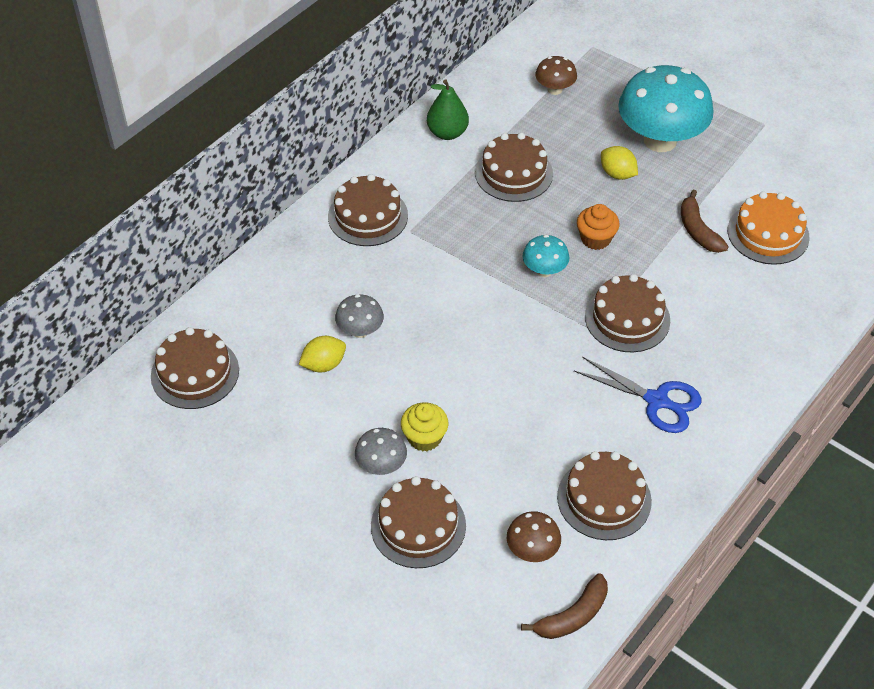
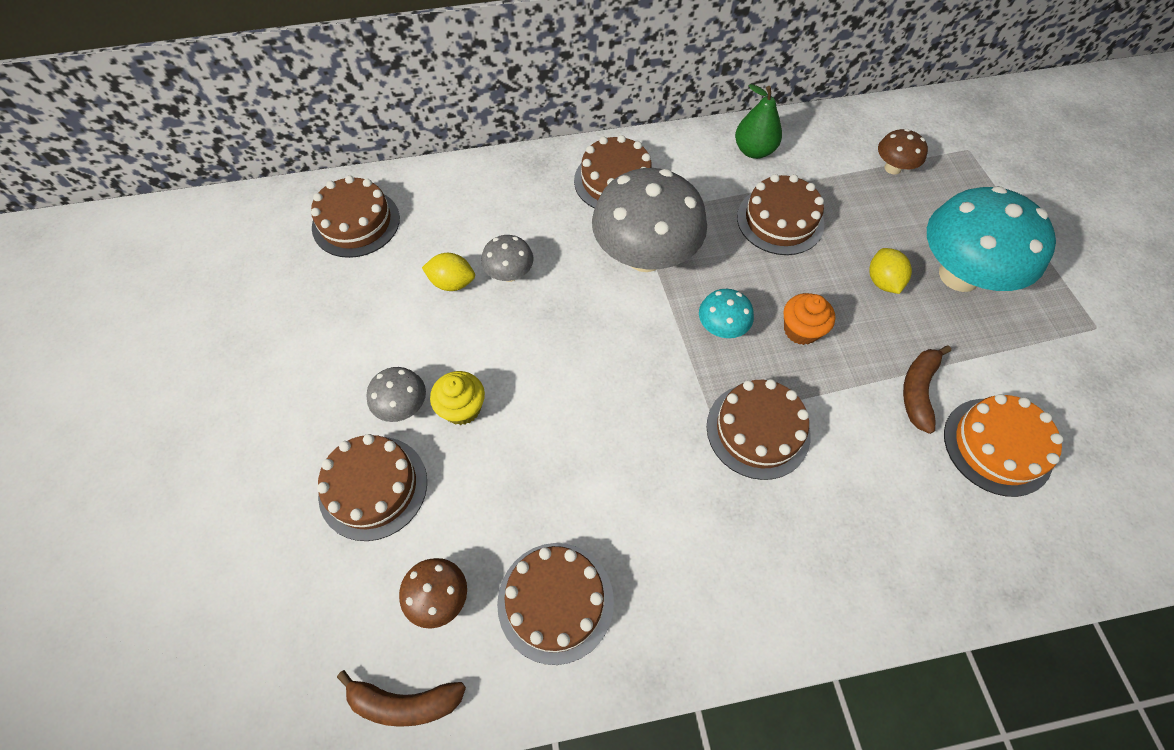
camera: 40 degrees right, 10 degrees up
blue scissors [574,356,701,433] -> none
none -> grey mushroom [592,168,707,272]

